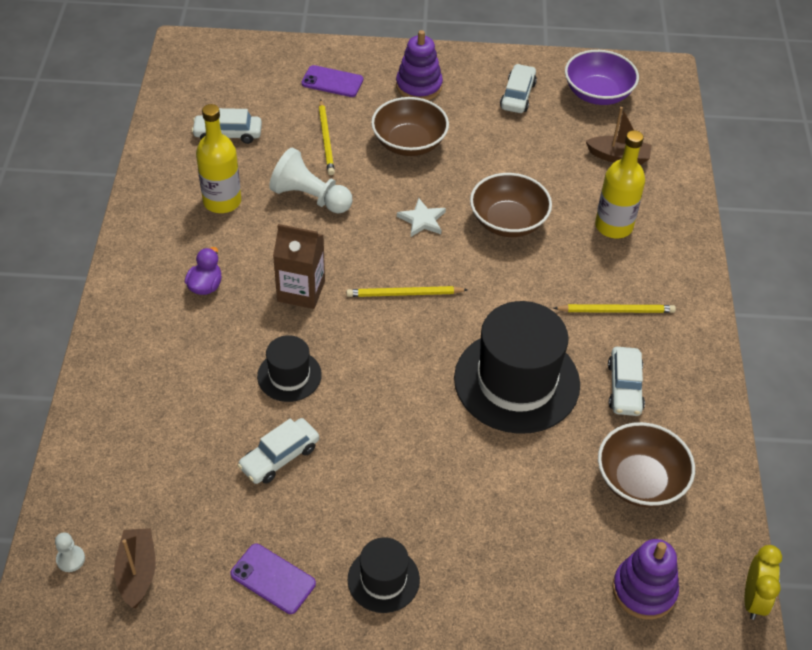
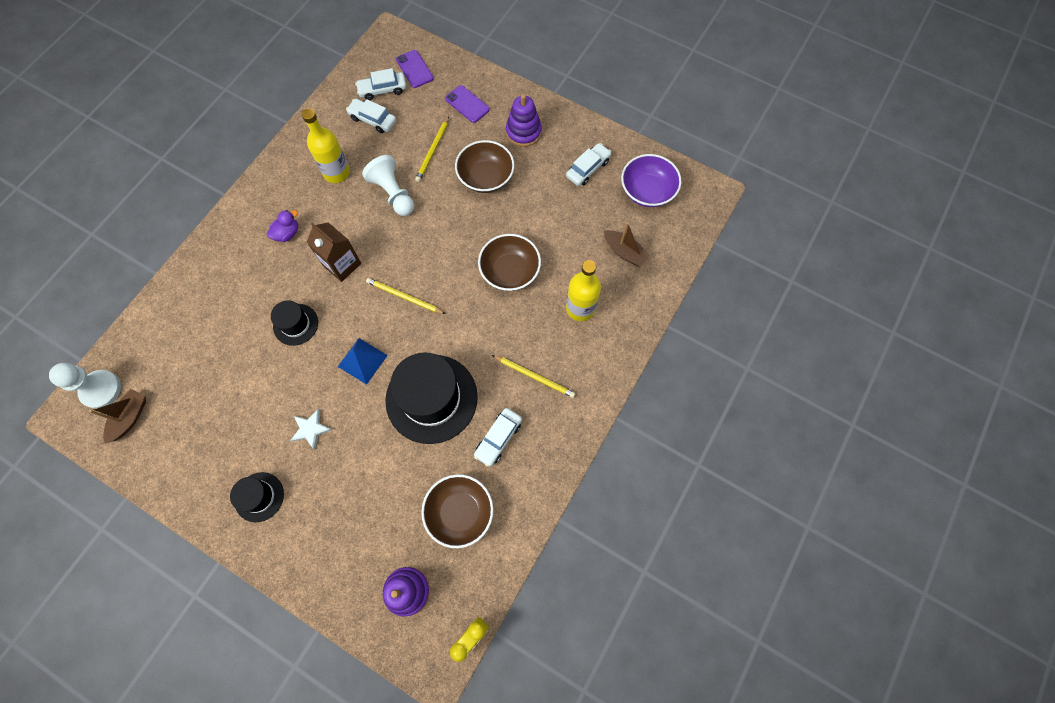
camera: 30 degrees right, 20 degrees up
white pawn [55,532,85,572] -> white pawn [49,363,121,409], size x2.15
purple phone [230,544,316,614] -> purple phone moved to [396,50,434,88]
white car [237,418,319,484] -> white car moved to [355,68,407,100]
white star [397,198,446,237] -> white star moved to [290,409,332,450]
none -> blue pyramid [338,338,388,385]

